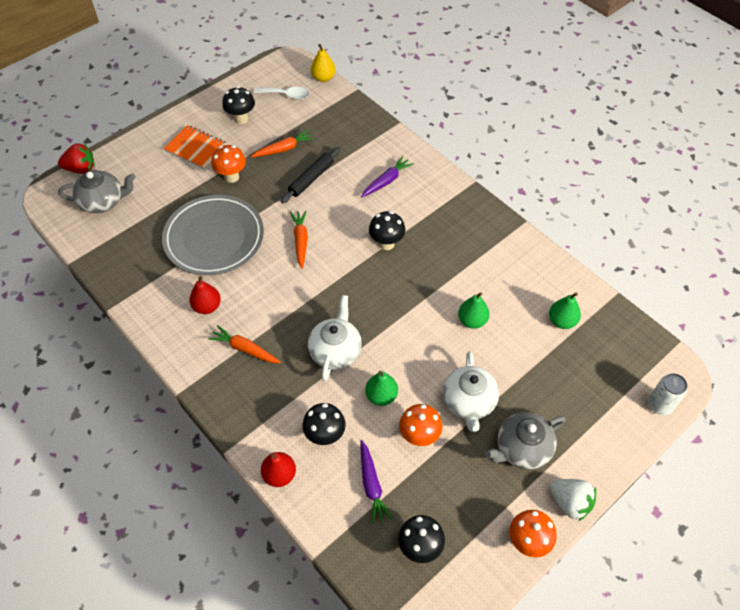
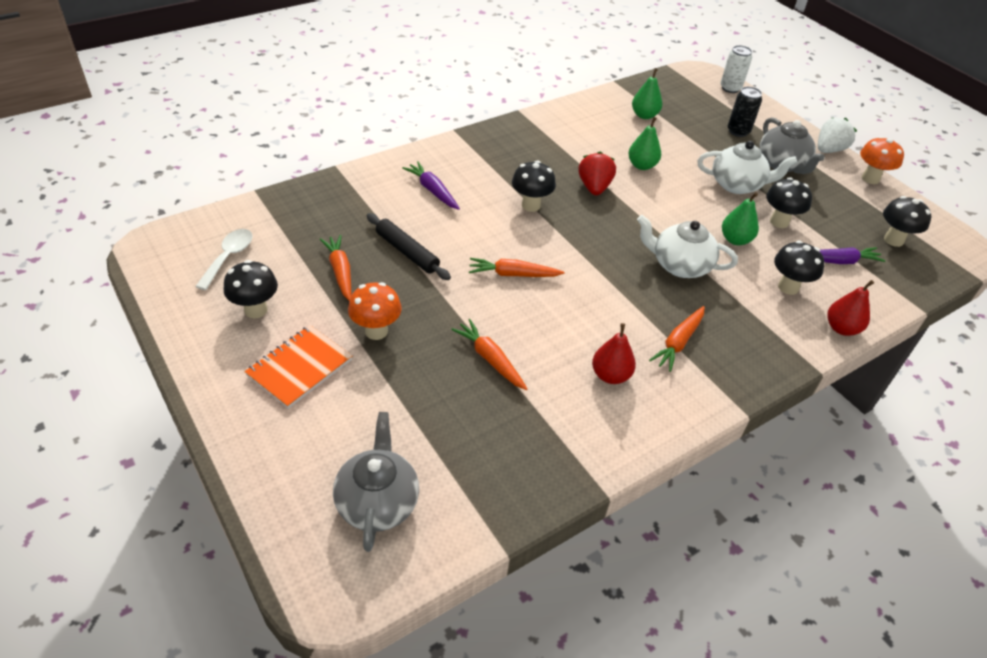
camera: 85 degrees left, 10 degrees down
red strawberry [58,143,95,174] -> red strawberry moved to [579,152,616,195]
grey plate [162,195,264,275] -> orange carrot [451,319,528,390]
yellow pear [311,44,335,82] -> none
orange mushroom [399,404,442,446] -> black mushroom [766,177,812,228]
none -> black can [728,86,762,137]

